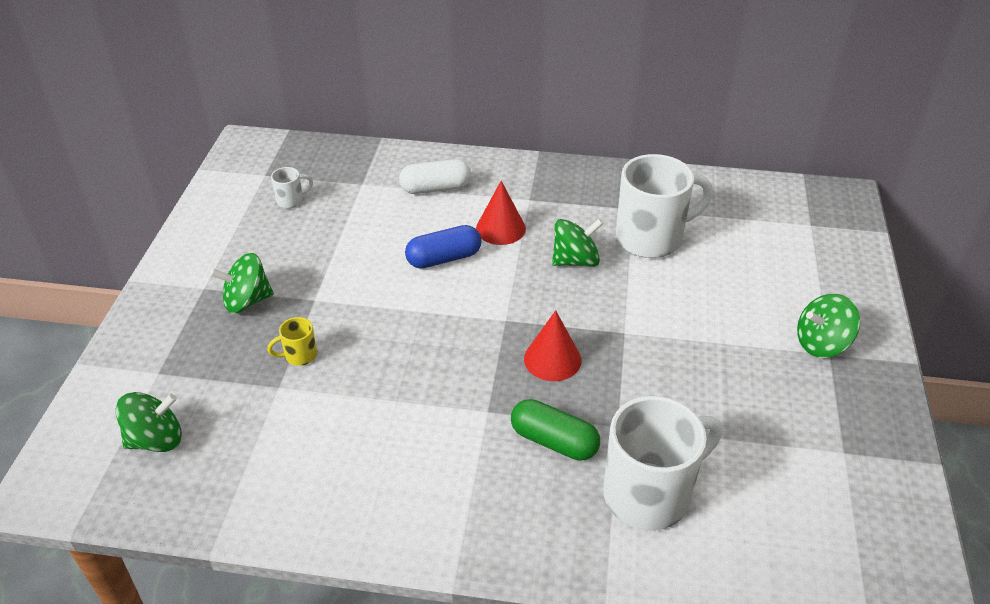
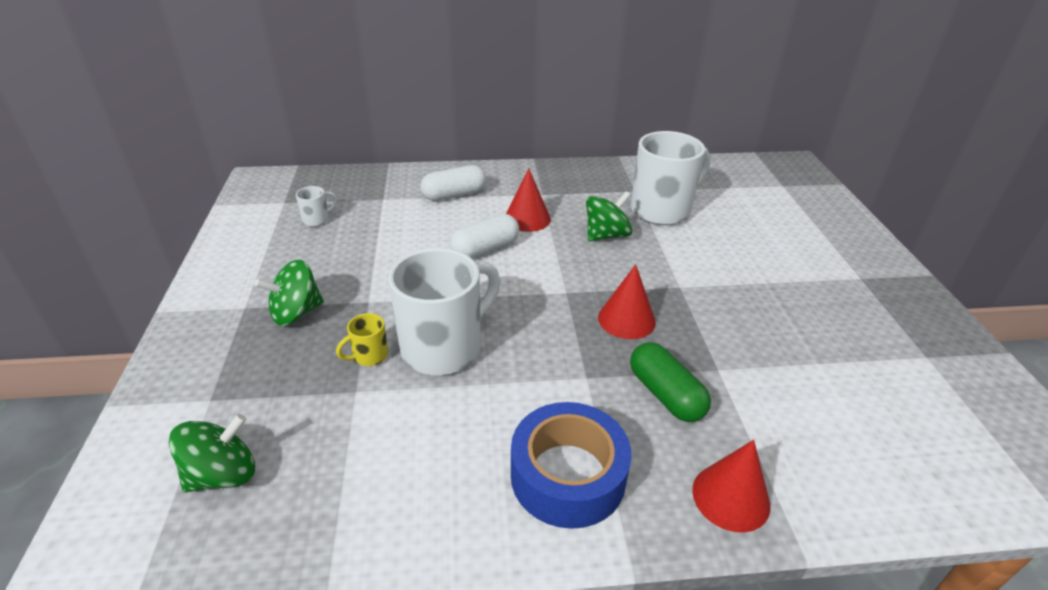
camera: 15 degrees left, 5 degrees down
blue capsule [405,225,481,269] -> white capsule [450,214,519,258]
green capsule [511,399,600,461] -> green capsule turned 45 degrees clockwise [630,342,711,422]
white mug [603,396,723,531] -> white mug moved to [388,248,500,375]
green spinning top [797,294,860,358] -> none
none -> blue tape [511,402,632,529]
none -> red cone [692,440,771,533]

